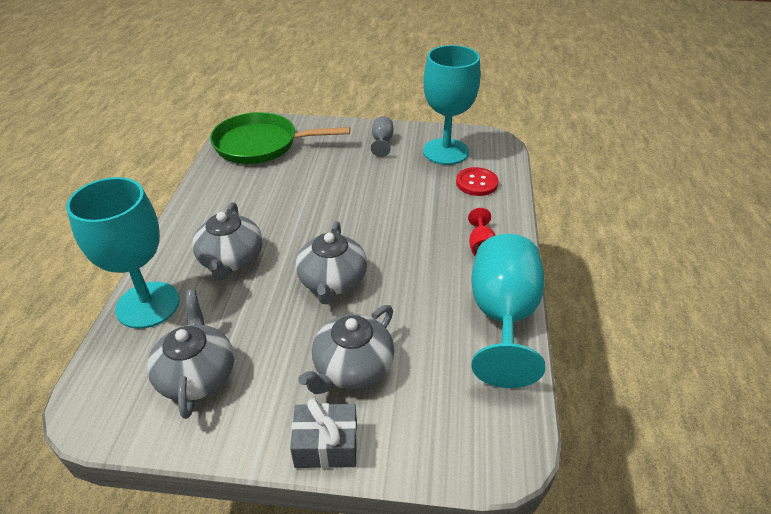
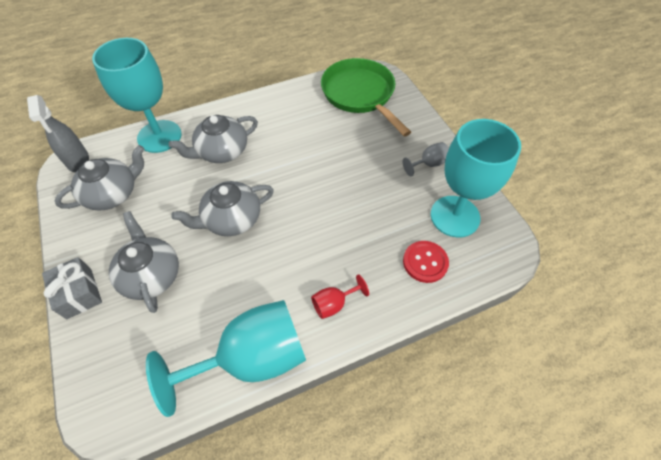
camera: 60 degrees right, 15 degrees up
grey teapot [298,305,394,394] -> grey teapot turned 60 degrees clockwise [109,211,179,313]
none -> grey spray bottle [27,95,89,172]

